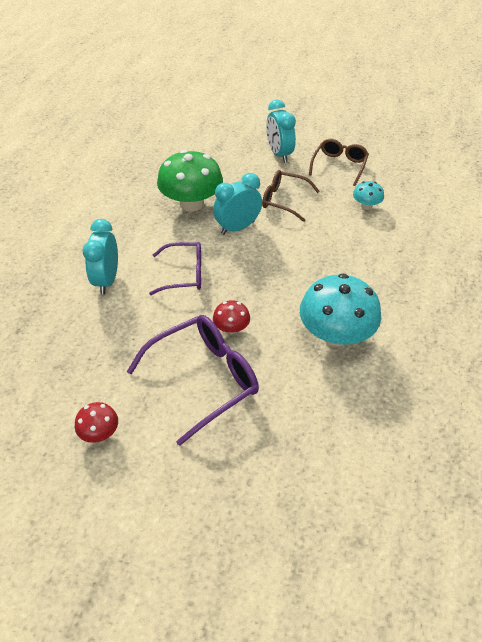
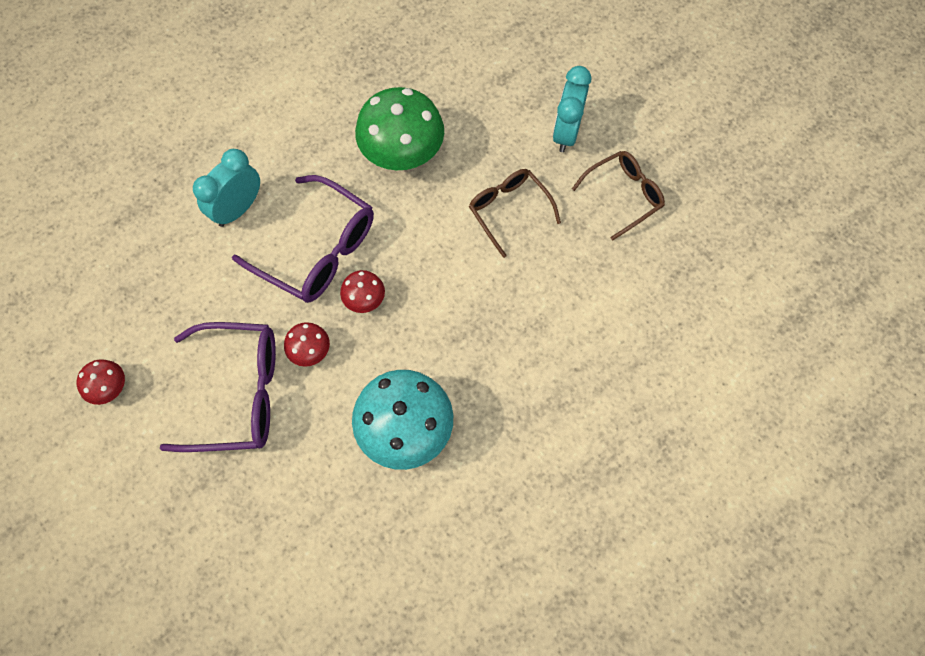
camera: 35 degrees right, 20 degrees up
purple glasses [149,242,201,295] -> purple glasses [232,175,374,303], size x1.57
turquoise clock [213,173,262,235] -> none
turquoise mushroom [353,181,384,210] -> none
none -> red mushroom [340,270,385,313]

